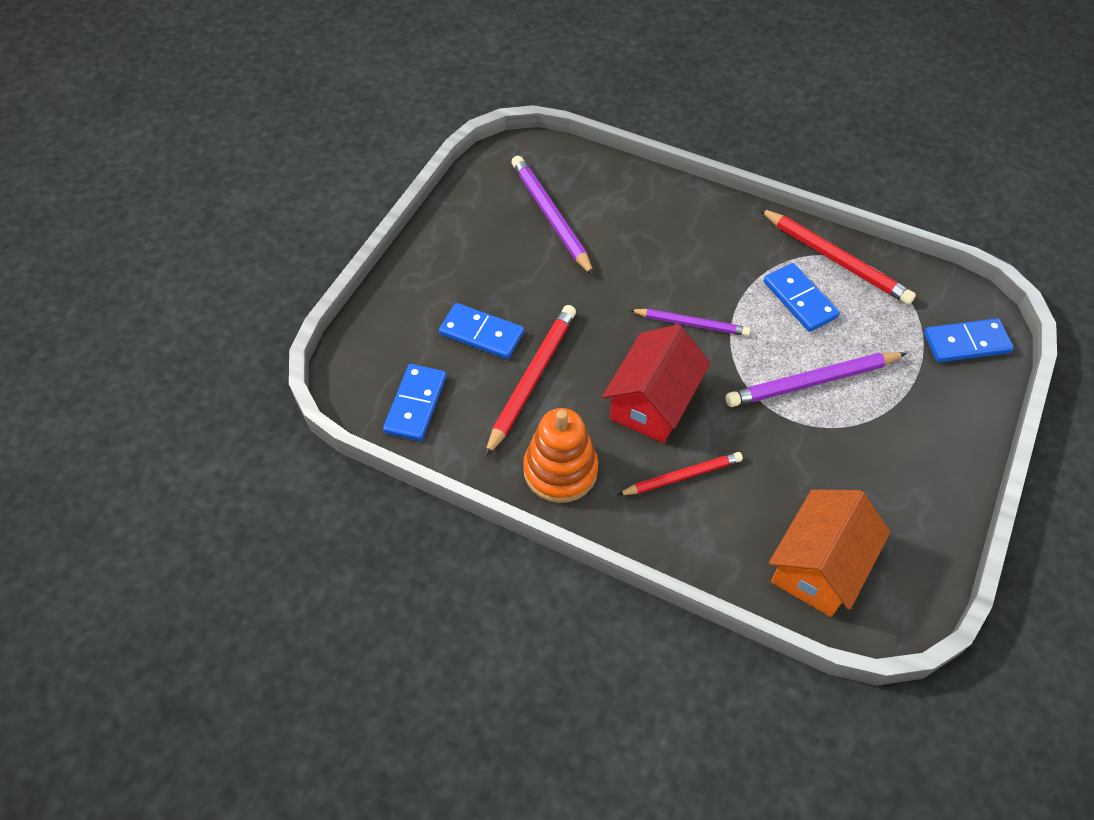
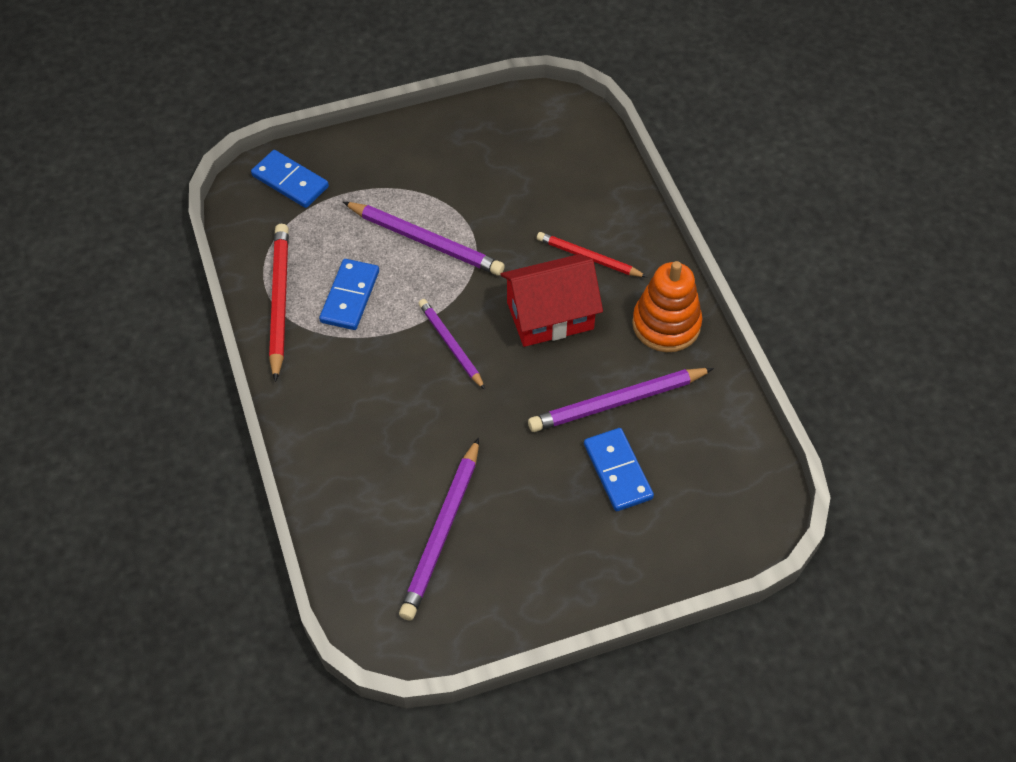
camera: 135 degrees left, 0 degrees up
blue domino [383,364,446,441] -> none
red pencil [485,305,576,457] -> purple pencil [528,368,714,432]
orange house [769,489,890,617] -> none

